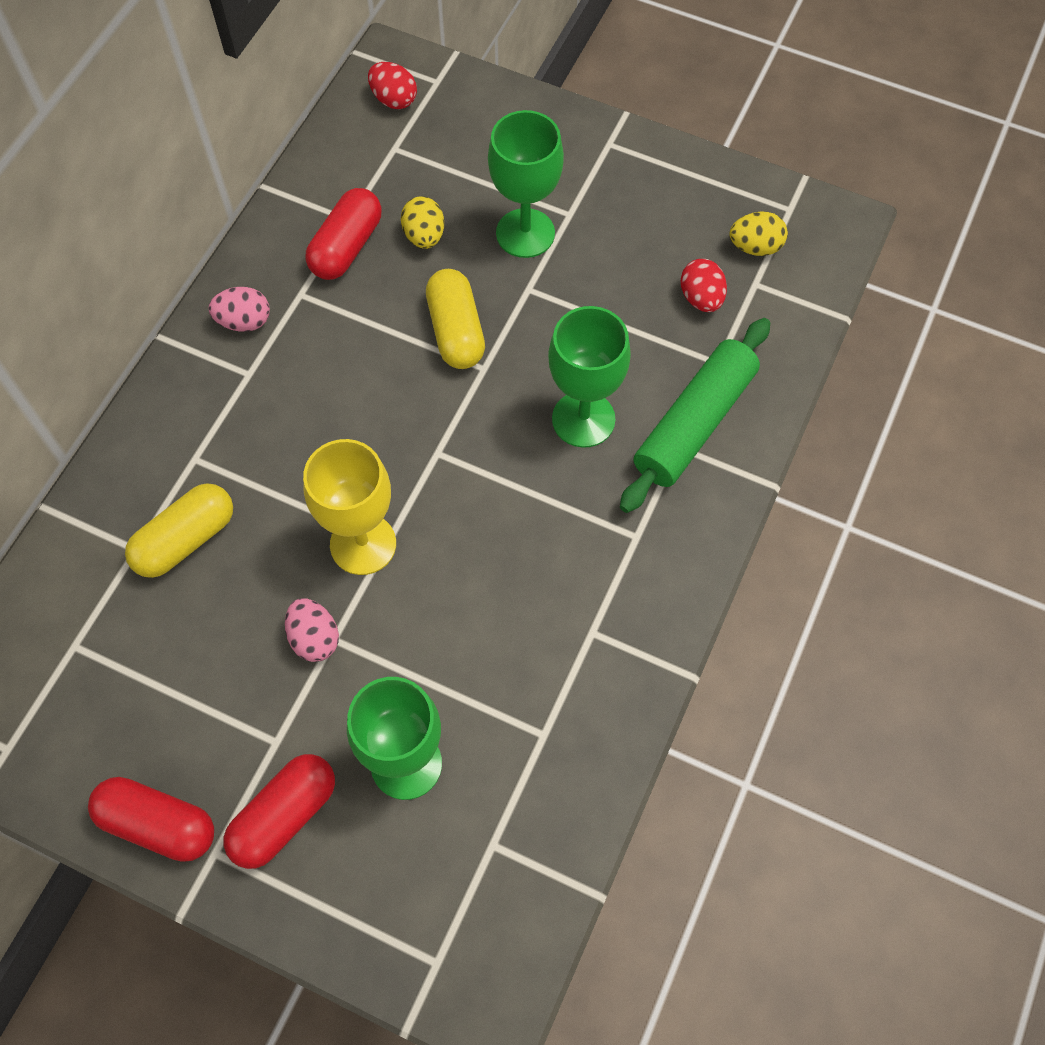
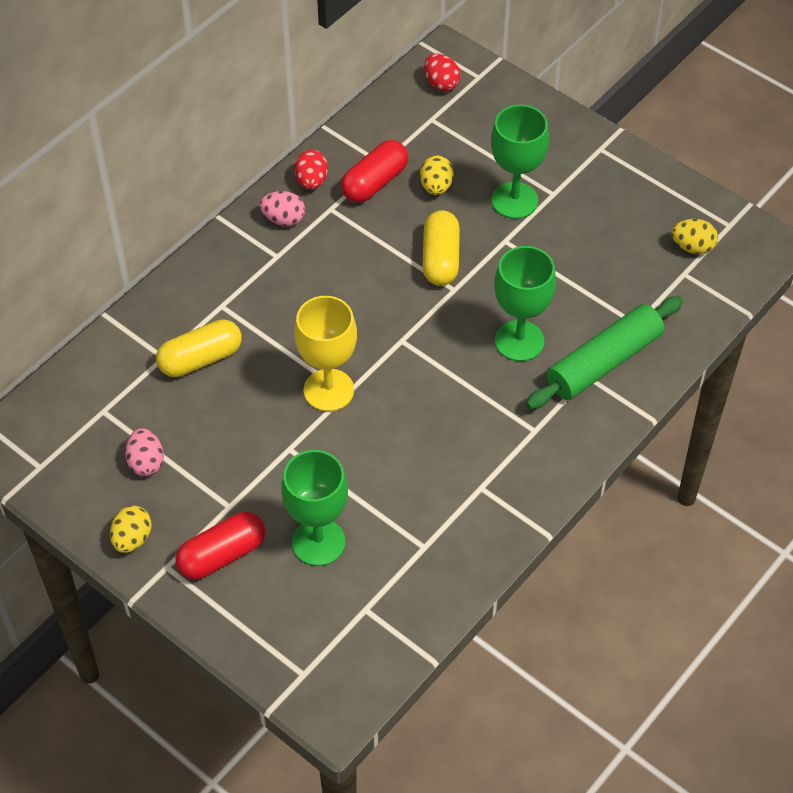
camera: 15 degrees right, 10 degrees down
red capsule [88,777,214,862] -> yellow egg [110,506,152,553]
pink egg [285,598,339,662] -> pink egg moved to [125,428,164,476]
red egg [680,259,727,312] -> red egg moved to [294,150,328,189]

